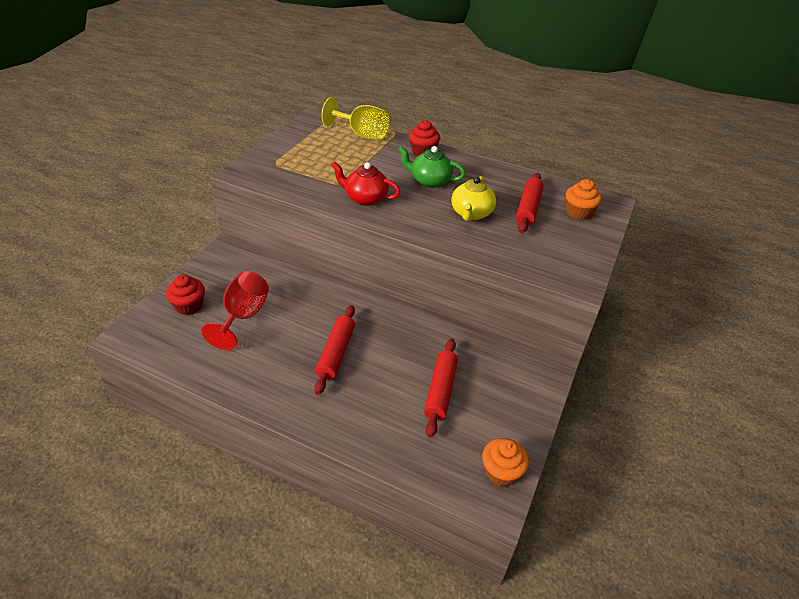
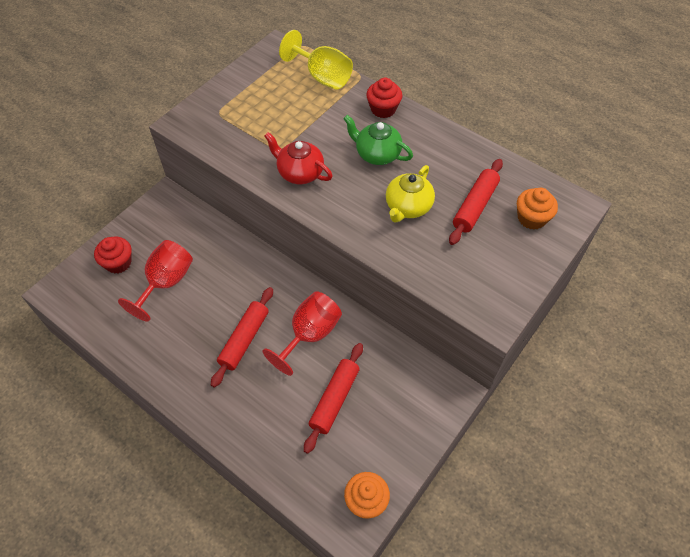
camera: 15 degrees right, 15 degrees up
none -> red goblet [262,291,342,376]

